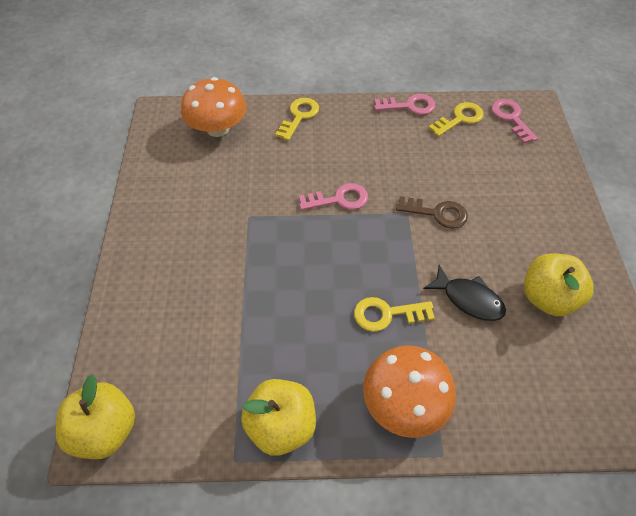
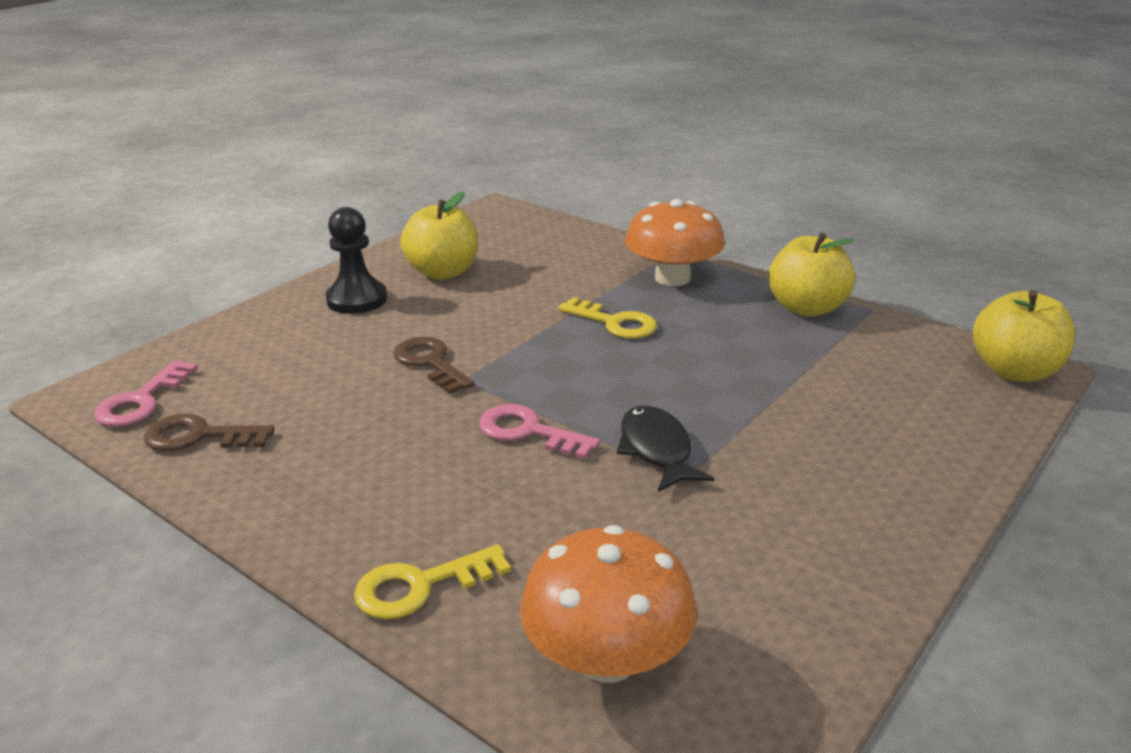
camera: 140 degrees left, 25 degrees down
pink key [374,94,436,115] -> none
black fish [423,265,506,321] -> black fish moved to [617,406,714,492]
yellow key [429,102,484,137] -> brown key [144,414,275,451]
none -> black pawn [326,207,387,314]

